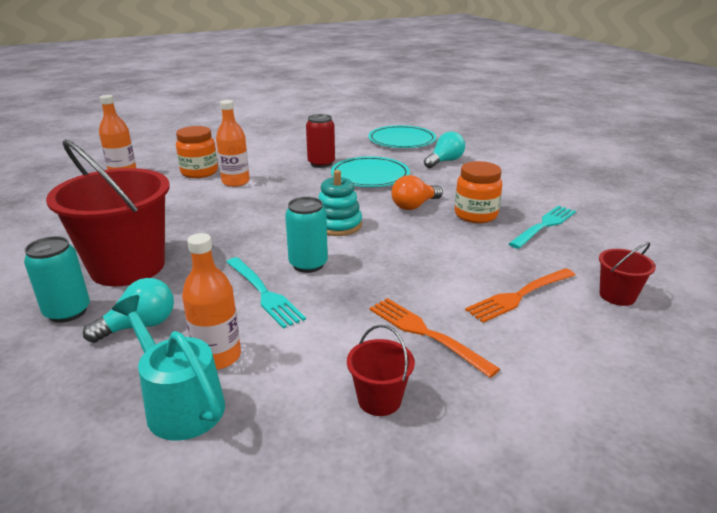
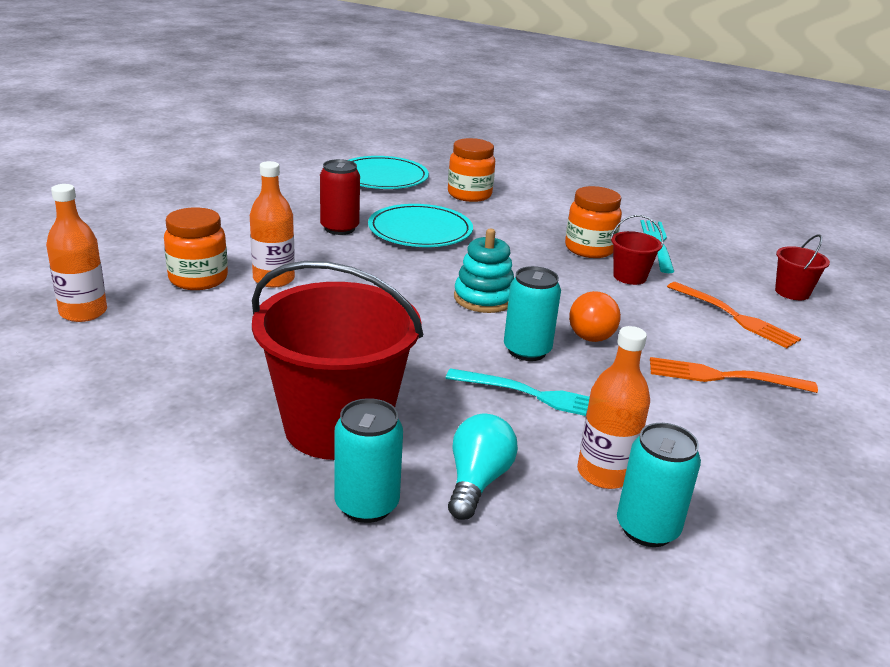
camera: 40 degrees left, 0 degrees up
turquoise watering can [112,295,225,441] -> turquoise can [617,423,701,547]
red bucket [347,325,415,416] -> red bucket moved to [610,215,663,285]
orange light bulb [391,175,443,210] -> orange light bulb moved to [569,291,621,342]
turquoise light bulb [424,131,465,168] -> orange jar [448,138,495,202]
orange fork [465,268,575,323] -> orange fork turned 60 degrees counterclockwise [667,282,801,348]

